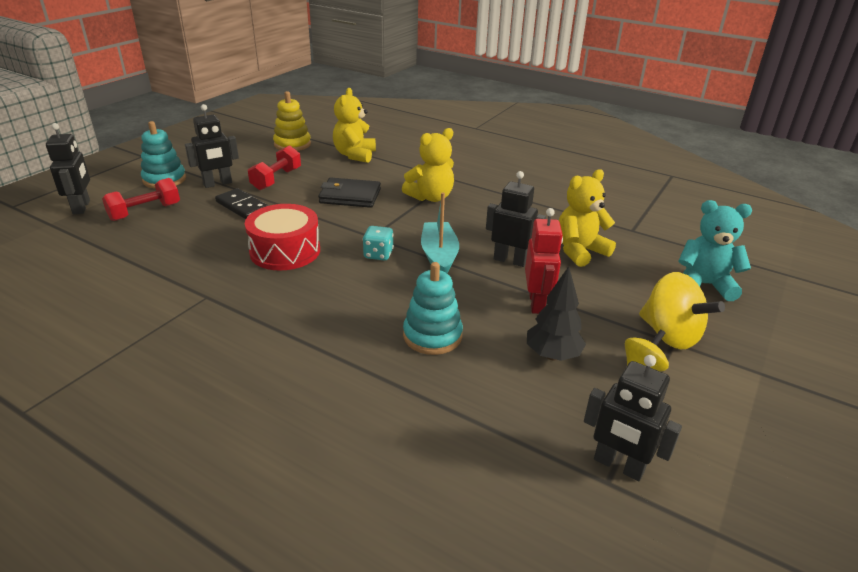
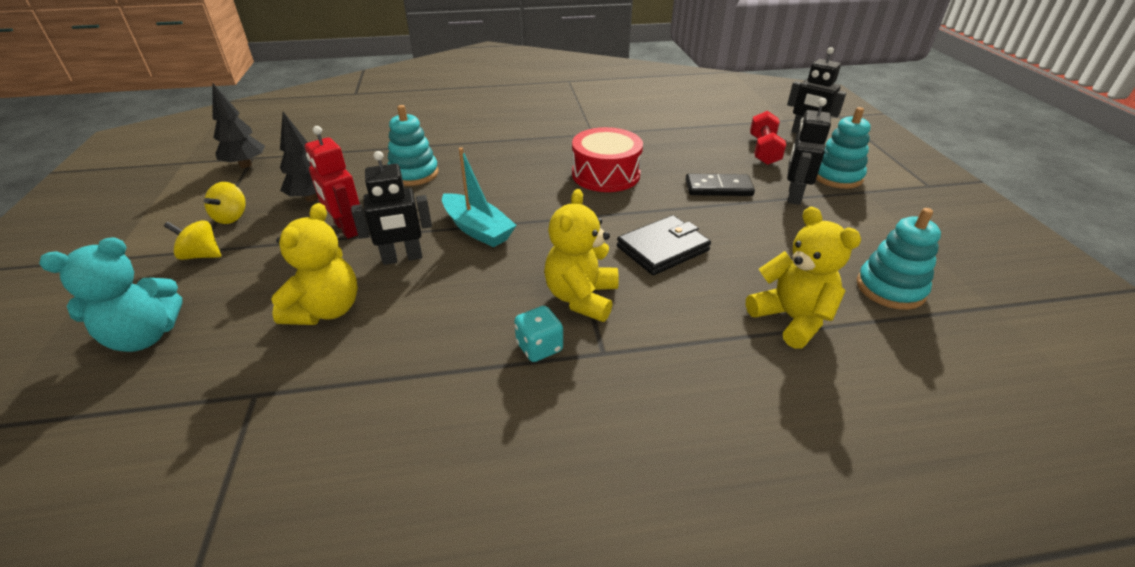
camera: 140 degrees right, 5 degrees up
red dumbbell [248,145,301,190] -> none
yellow stacking toy [273,91,311,151] -> turquoise stacking toy [857,208,941,310]
turquoise dice [363,226,394,260] -> turquoise dice moved to [514,306,563,362]
black robot [584,355,682,481] -> black tree [212,84,265,168]
yellow spinning top [639,272,725,349] -> yellow spinning top [164,220,221,260], size x0.59

